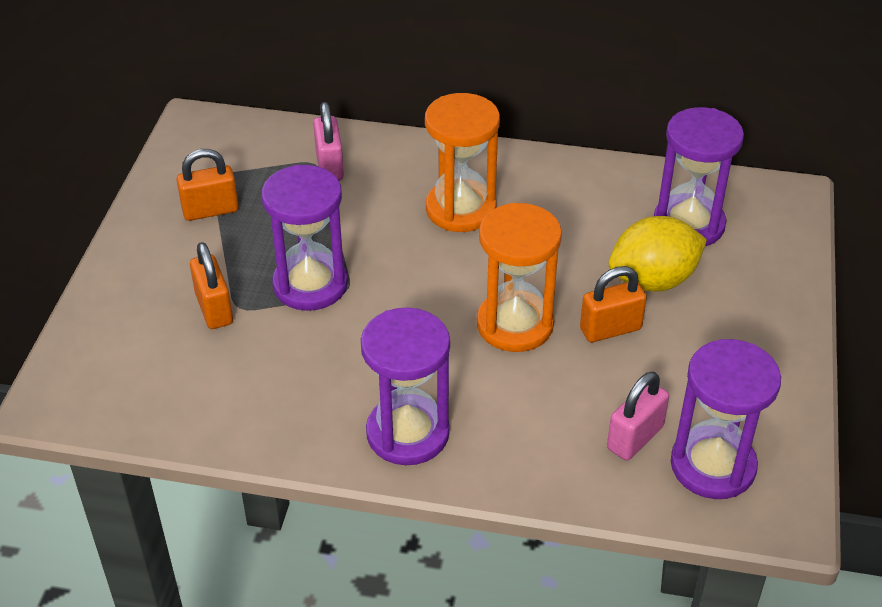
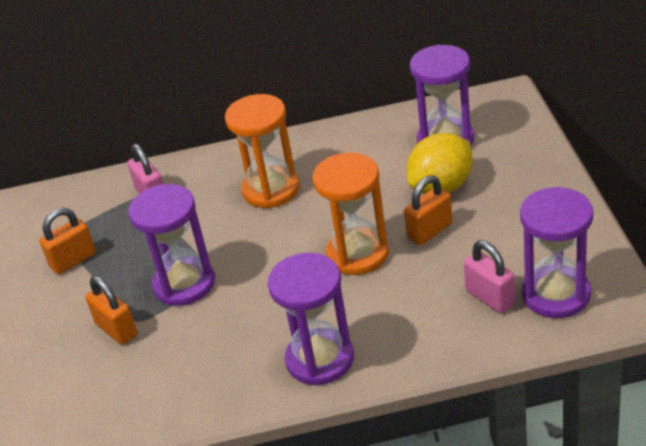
camera: 15 degrees left, 5 degrees down
pink padlock [607,372,669,460] -> pink padlock turned 60 degrees counterclockwise [464,240,515,313]

